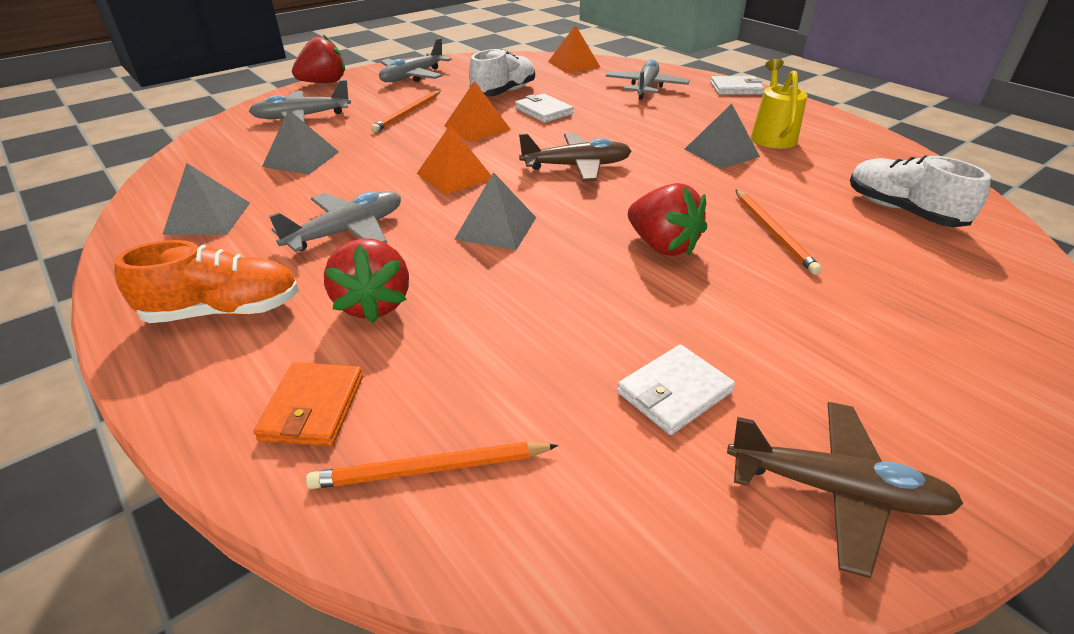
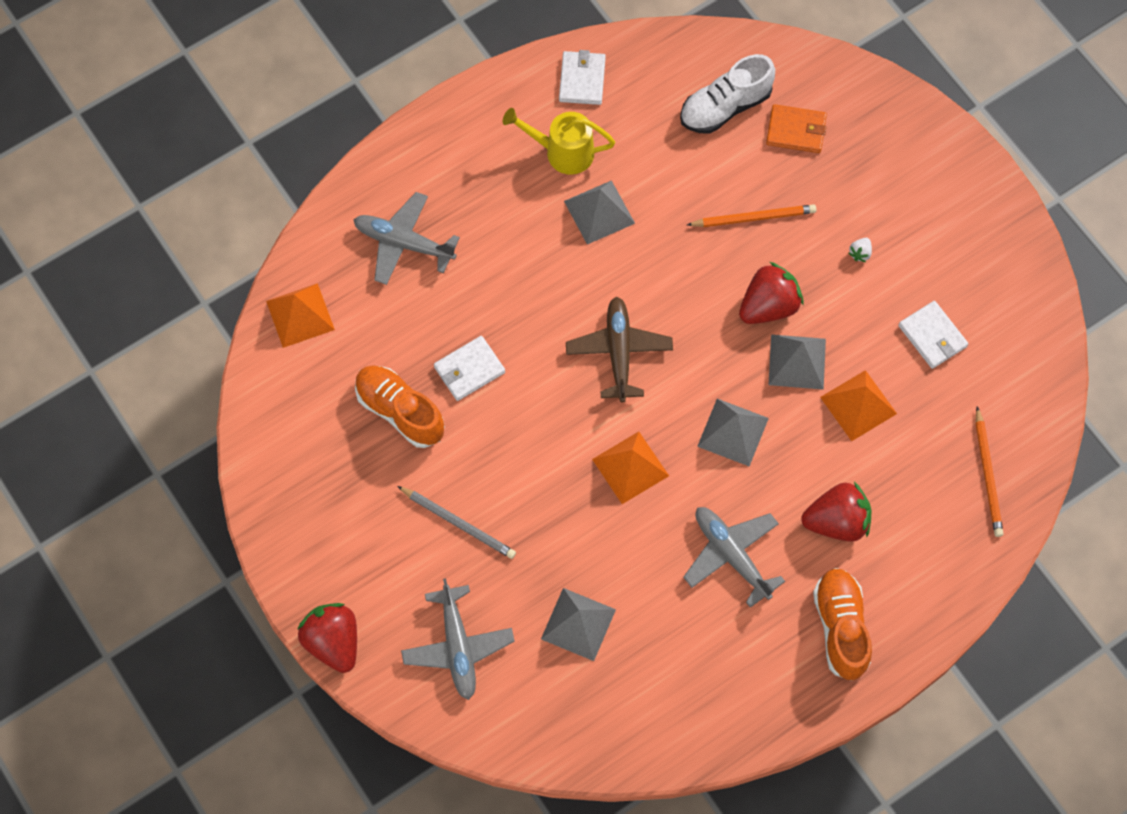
camera: 85 degrees left, 30 degrees up
grey pyramid [162,163,250,235] -> grey pyramid moved to [768,334,826,390]
orange wallet [254,362,363,446] -> orange wallet moved to [766,104,827,153]
orange pencil [371,91,441,132] -> grey pencil [397,486,516,559]
grey plane [379,38,451,82] -> none
orange pyramid [444,81,511,142] -> orange pyramid moved to [820,370,897,441]
white shoe [469,49,535,97] -> orange shoe [355,366,445,448]
white wallet [710,76,764,95] -> white wallet moved to [559,50,606,105]
brown plane [727,402,964,578] -> none
none -> white strawberry [848,238,872,262]

